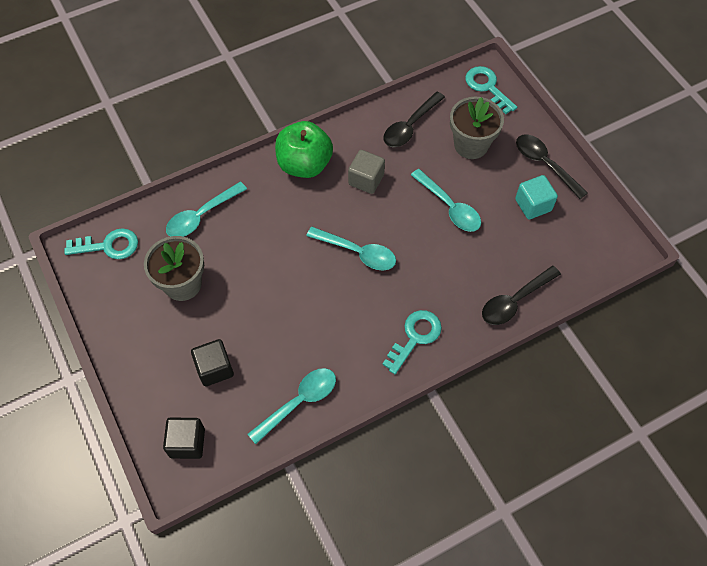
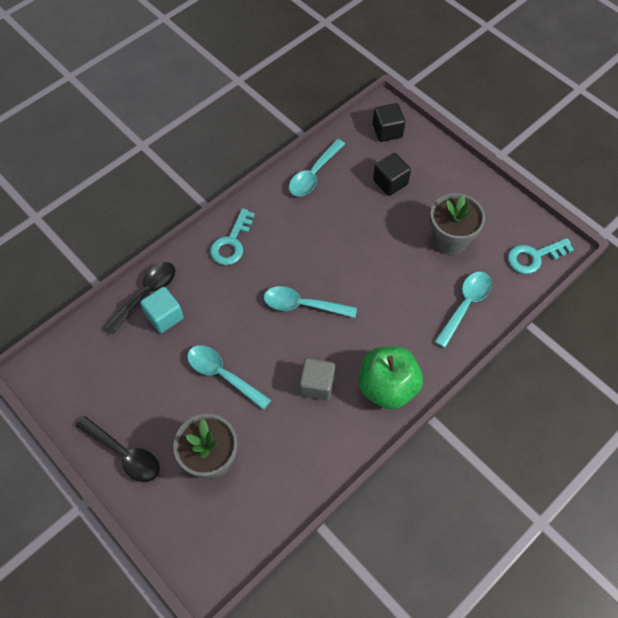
camera: 165 degrees right, 0 degrees up
black spoon [383,91,445,147] -> none
turquoise key [465,66,517,114] -> none
turquoise cube [515,175,558,219] -> turquoise cube moved to [140,287,184,333]

